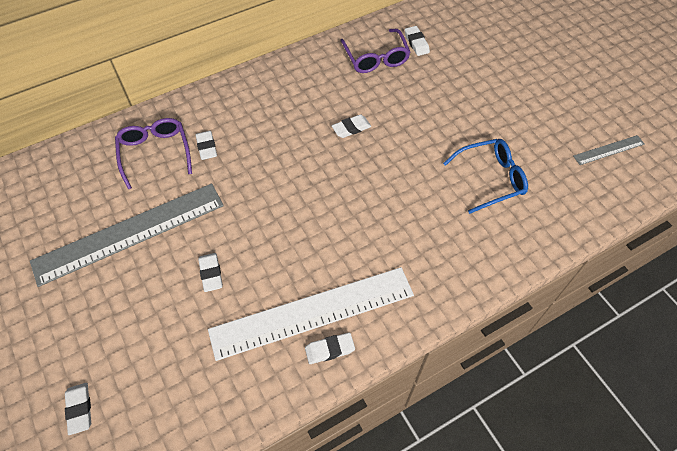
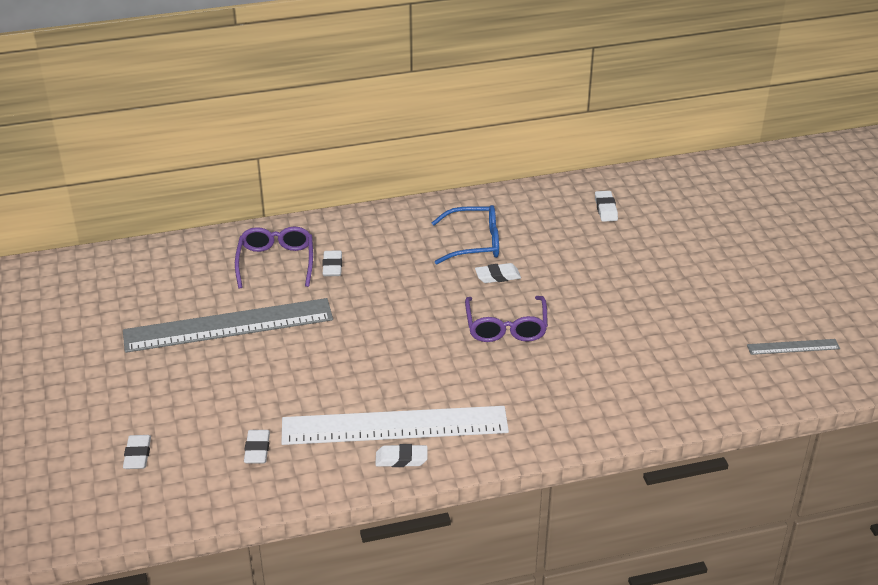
camera: 15 degrees right, 20 degrees down
white eraser [198,253,223,292] -> white eraser moved to [244,430,270,464]
purple glasses [340,29,410,73] -> purple glasses moved to [465,296,548,342]
blue glasses [443,139,528,214] -> blue glasses moved to [432,205,499,264]

